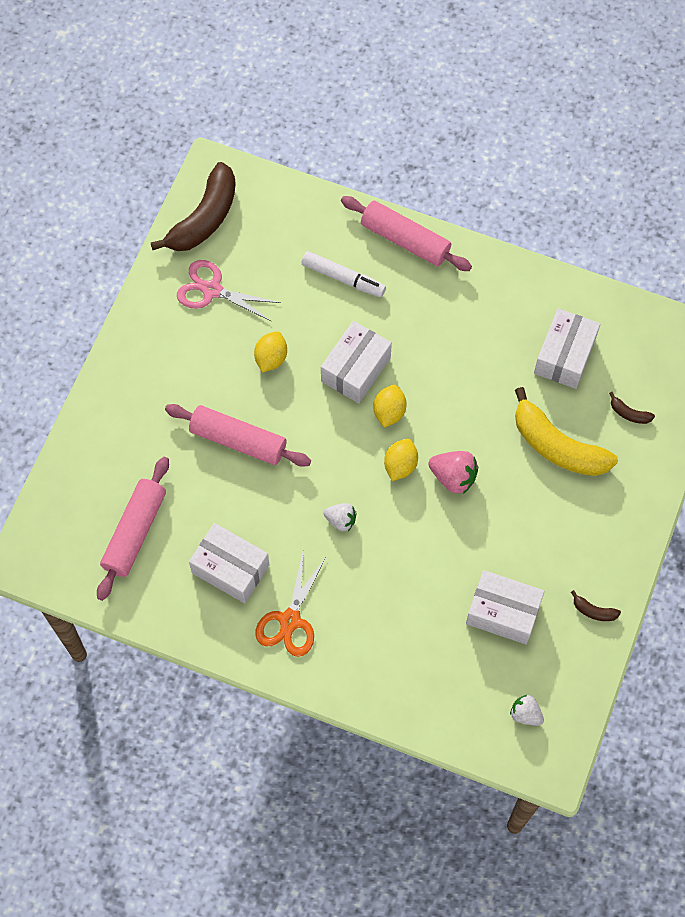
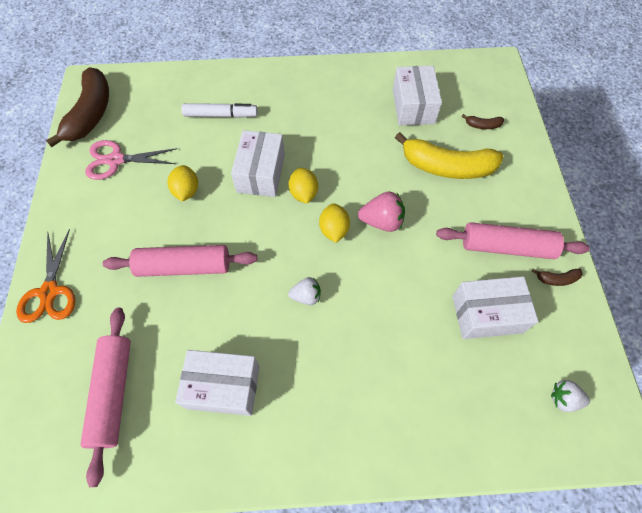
camera: 25 degrees left, 5 degrees down
orange scissors [255,553,326,657] -> orange scissors moved to [16,229,75,323]
pink rolling pin [341,196,472,271] -> pink rolling pin moved to [436,222,590,259]

